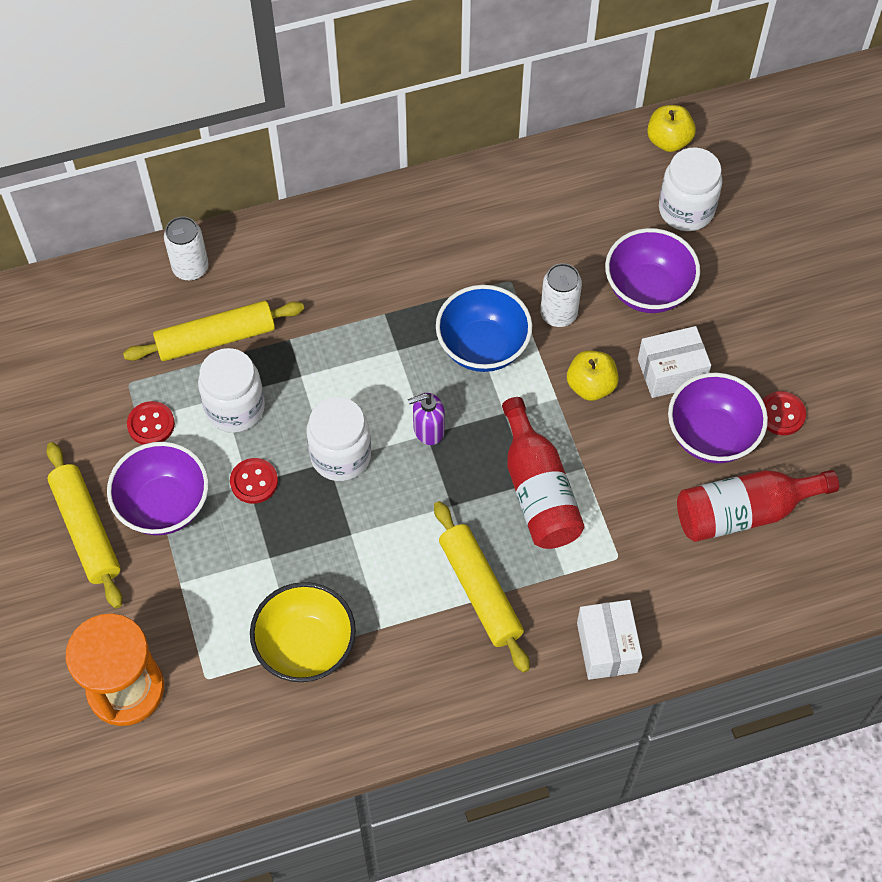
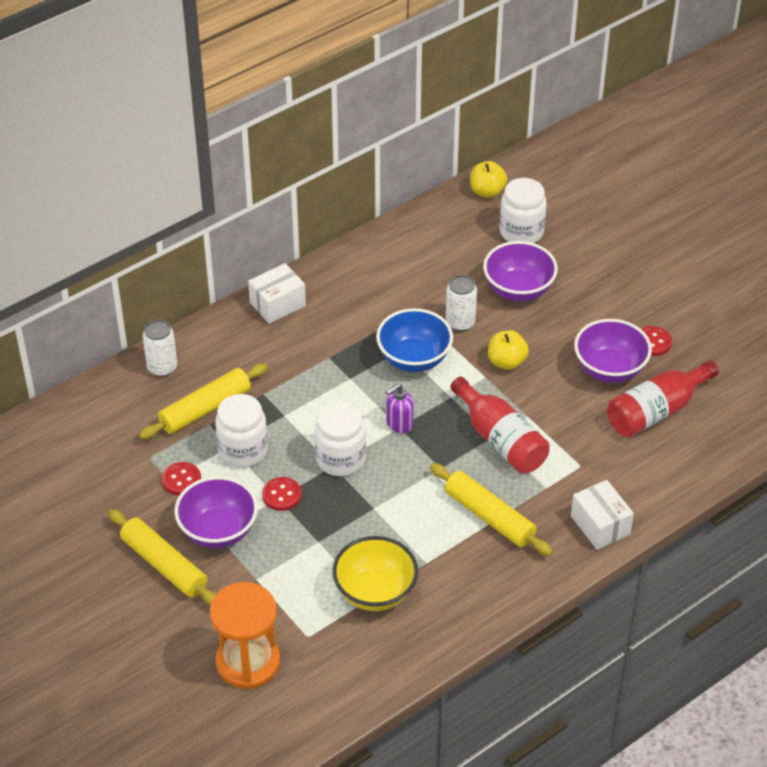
camera: 20 degrees left, 15 degrees down
white box [638,326,711,398] -> white box moved to [248,263,306,324]

